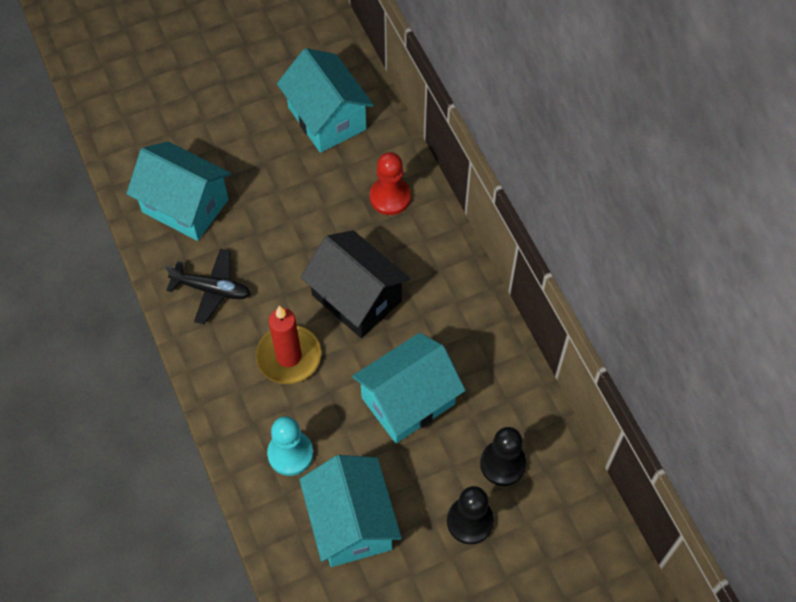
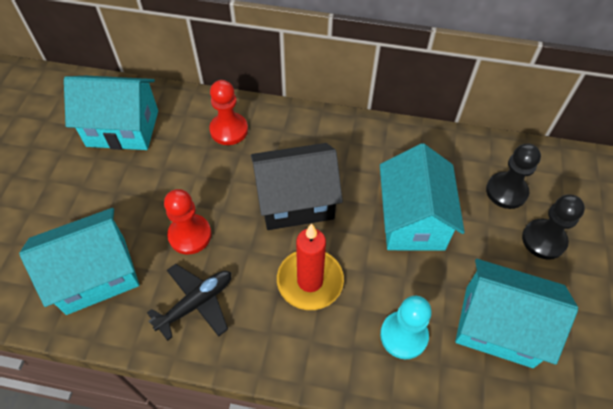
camera: 55 degrees left, 5 degrees down
none -> red pawn [164,189,211,255]

